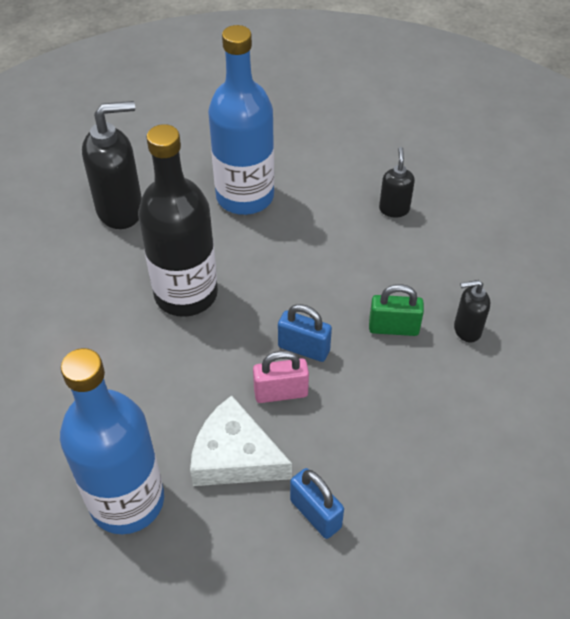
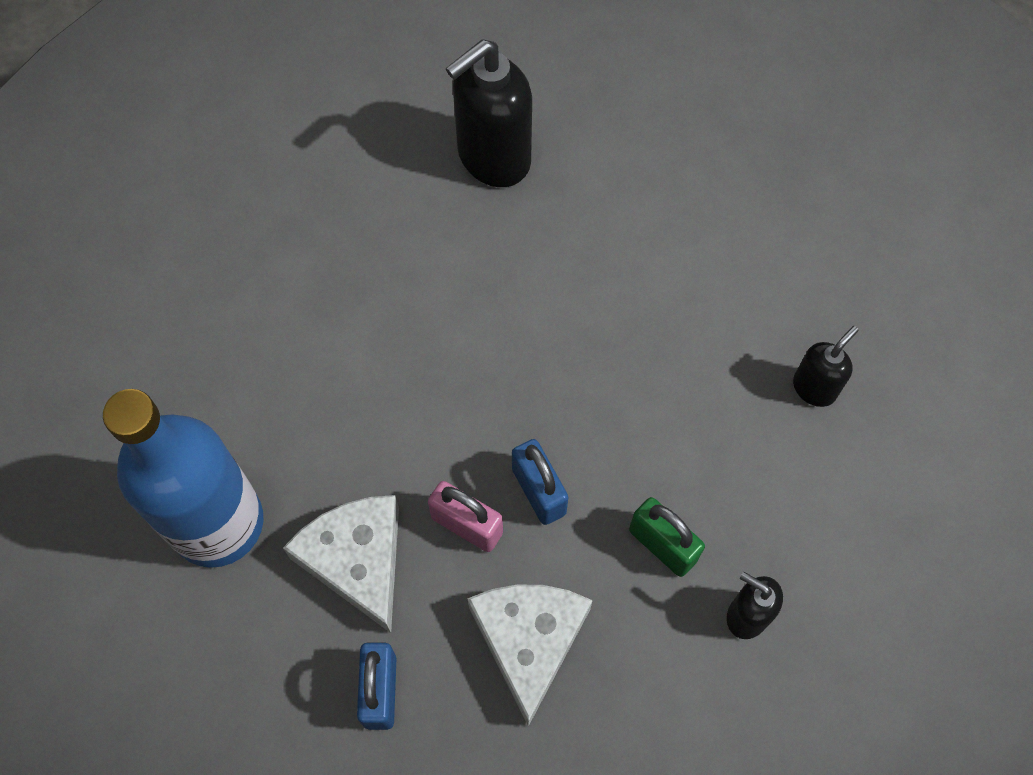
camera: 40 degrees right, 15 degrees up
black soap dispenser [82,101,142,229] -> black soap dispenser turned 120 degrees clockwise [446,39,532,187]
black bottle [138,124,218,317] -> none
blue bottle [208,25,274,215] -> none
none -> white cheese [467,584,593,726]

